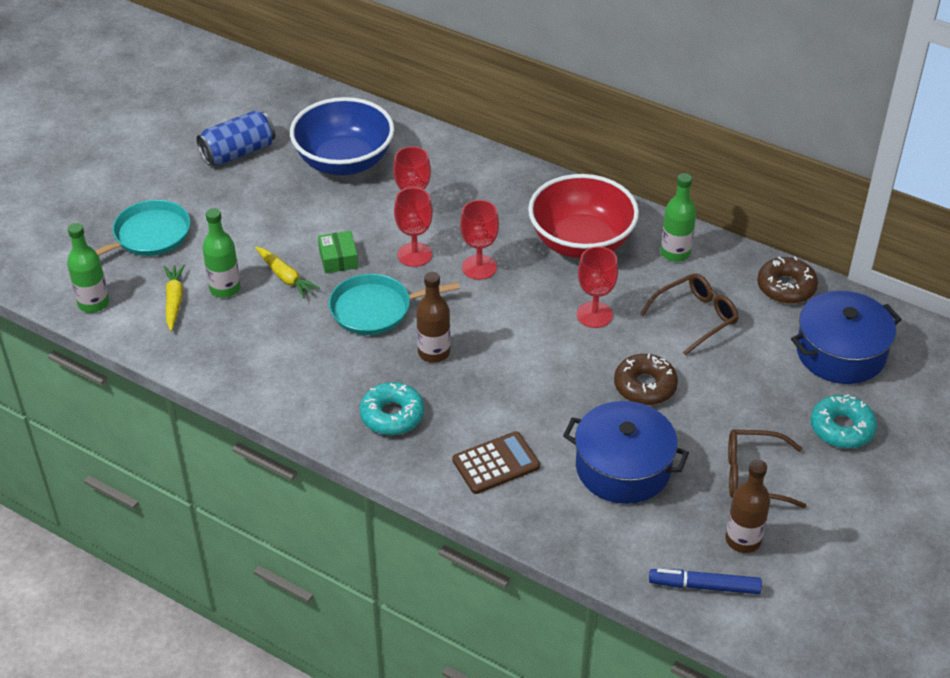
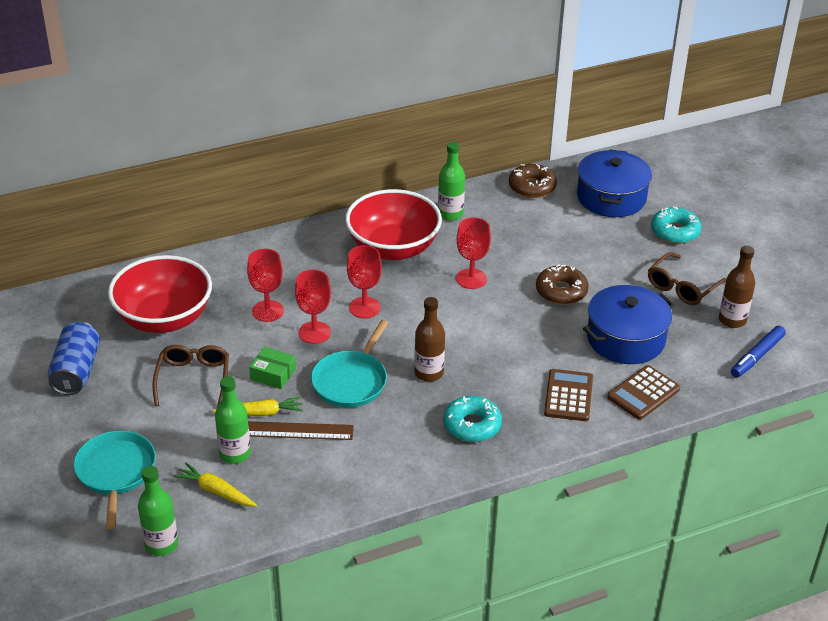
camera: 55 degrees left, 5 degrees down
blue bowl [290,97,394,175] -> red bowl [108,255,212,333]
brown glasses [640,273,739,356] -> brown glasses moved to [153,345,229,406]
none -> brown ruler [248,421,354,440]
none -> brown calculator [607,365,680,420]

